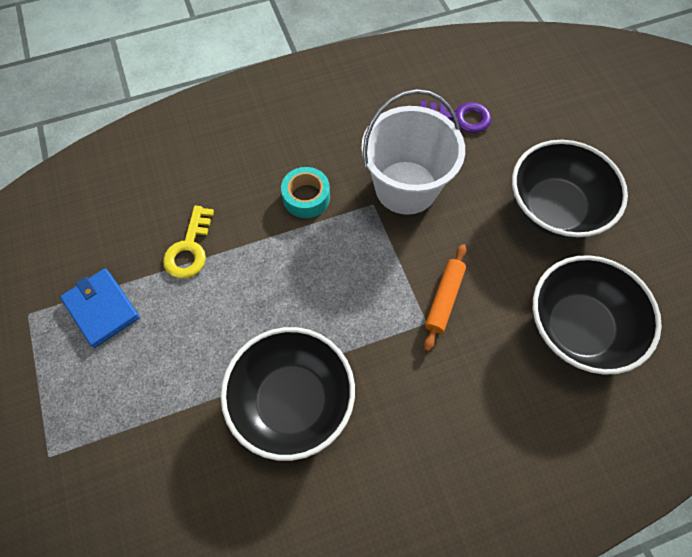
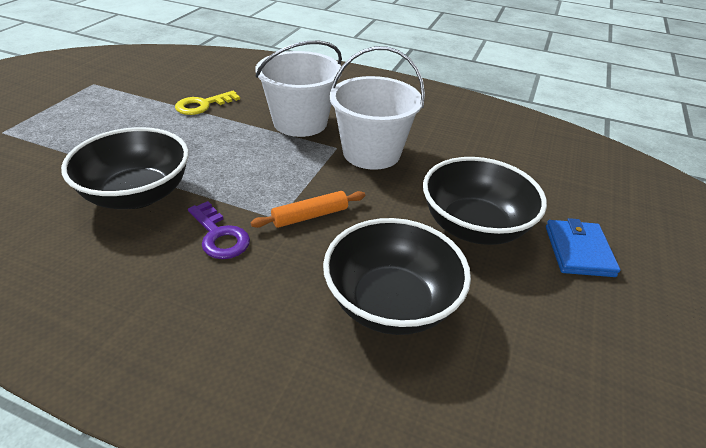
camera: 40 degrees right, 25 degrees down
blue wallet [60,268,140,348] -> blue wallet moved to [546,218,620,277]
turquoise tape [281,167,330,218] -> white bucket [255,41,342,137]
purple key [420,101,491,133] -> purple key moved to [188,201,250,259]

